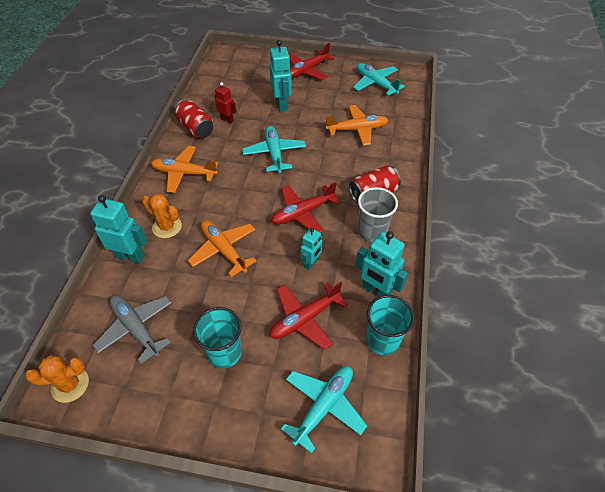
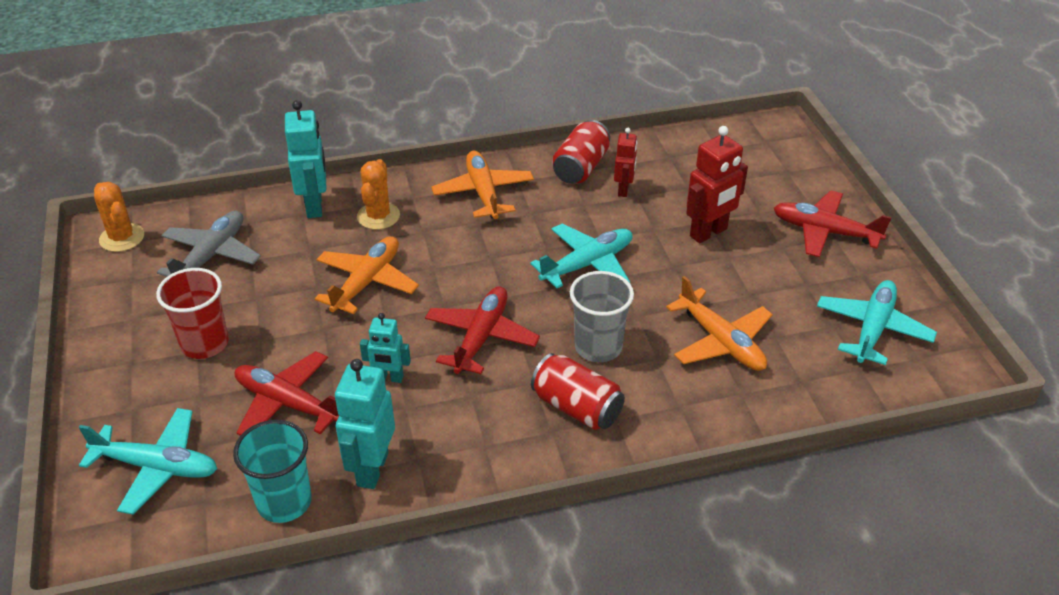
camera: 65 degrees right, 10 degrees down
turquoise cup [193,307,242,368] -> red cup [156,268,229,359]
turquoise robot [270,40,292,111] -> red robot [686,126,748,243]
red plane [271,182,340,233] -> red plane turned 75 degrees clockwise [425,286,540,374]
grey cup [358,187,398,242] -> grey cup moved to [570,271,634,362]

